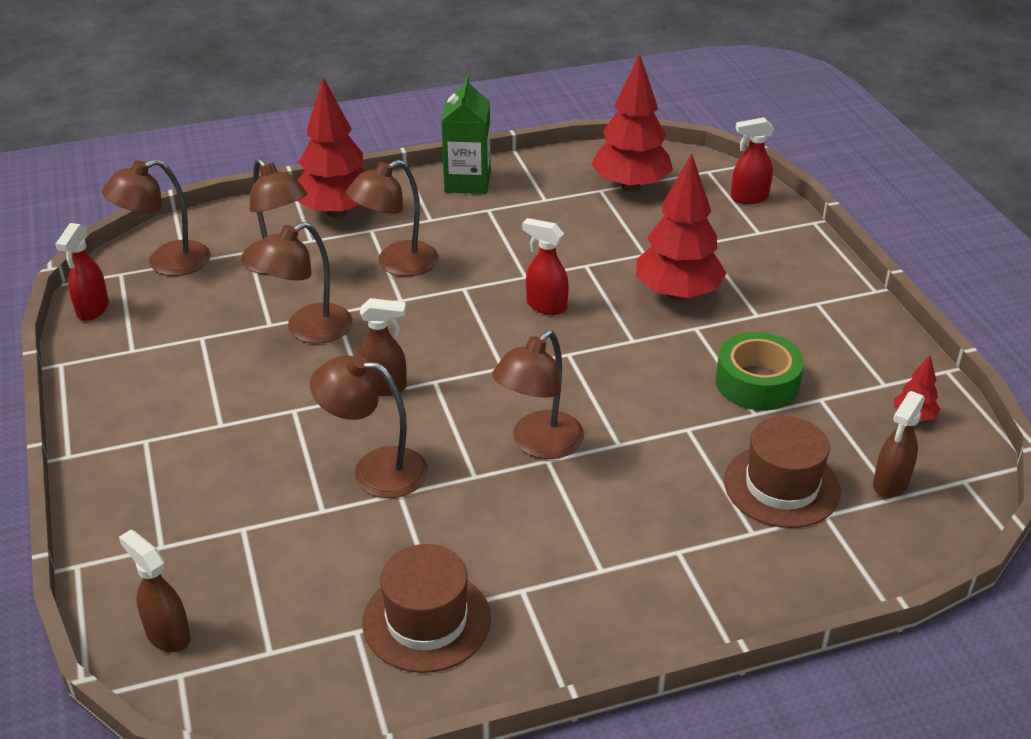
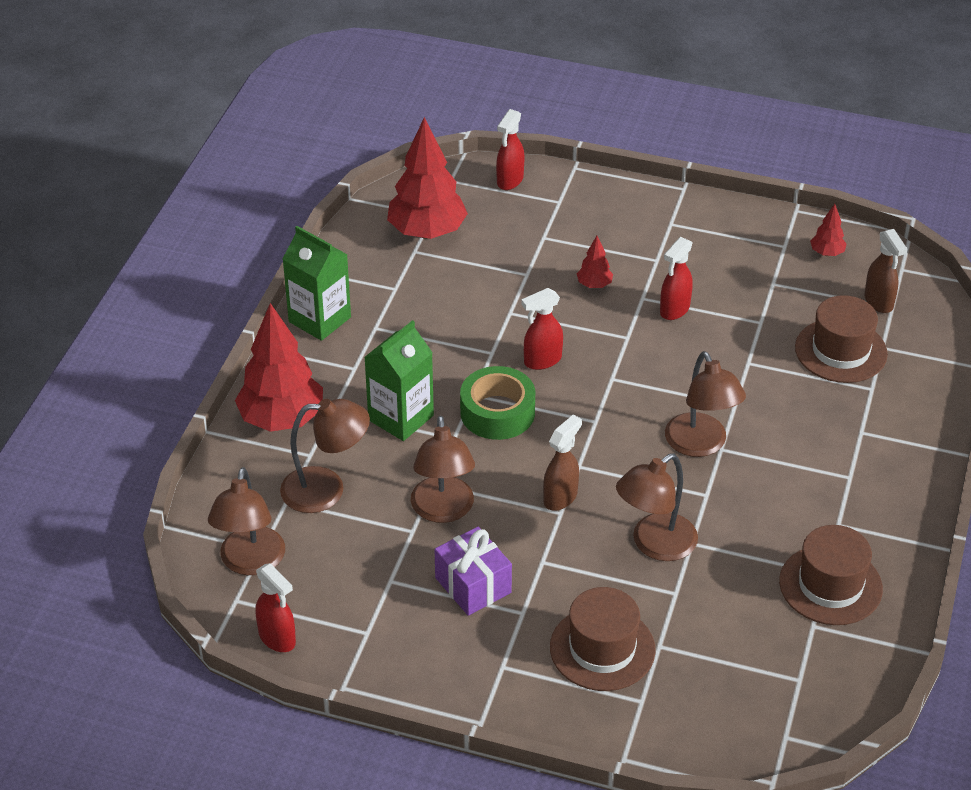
camera: 55 degrees left, 5 degrees up
brown spray bottle [119,530,191,652] -> none
brown lamp [346,160,439,276] -> green carton [364,320,434,441]
red tree [636,154,727,301] -> red tree [577,236,613,288], size x0.45
green tape [715,332,804,411] -> green tape moved to [460,366,535,440]
none -> purple gift [434,527,512,616]
none -> brown hat [550,587,656,691]
none -> red spray bottle [660,237,693,320]

